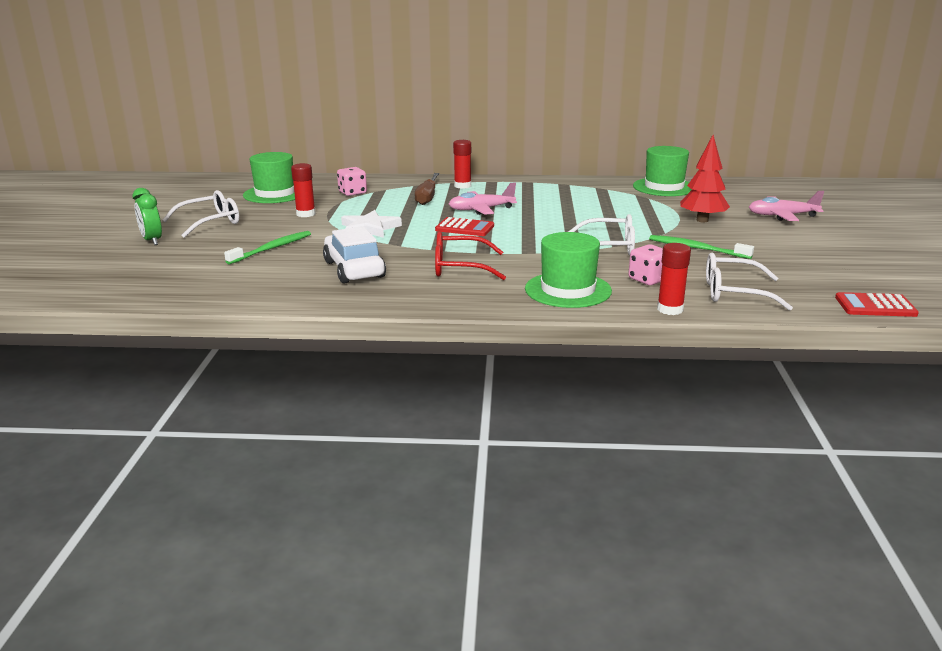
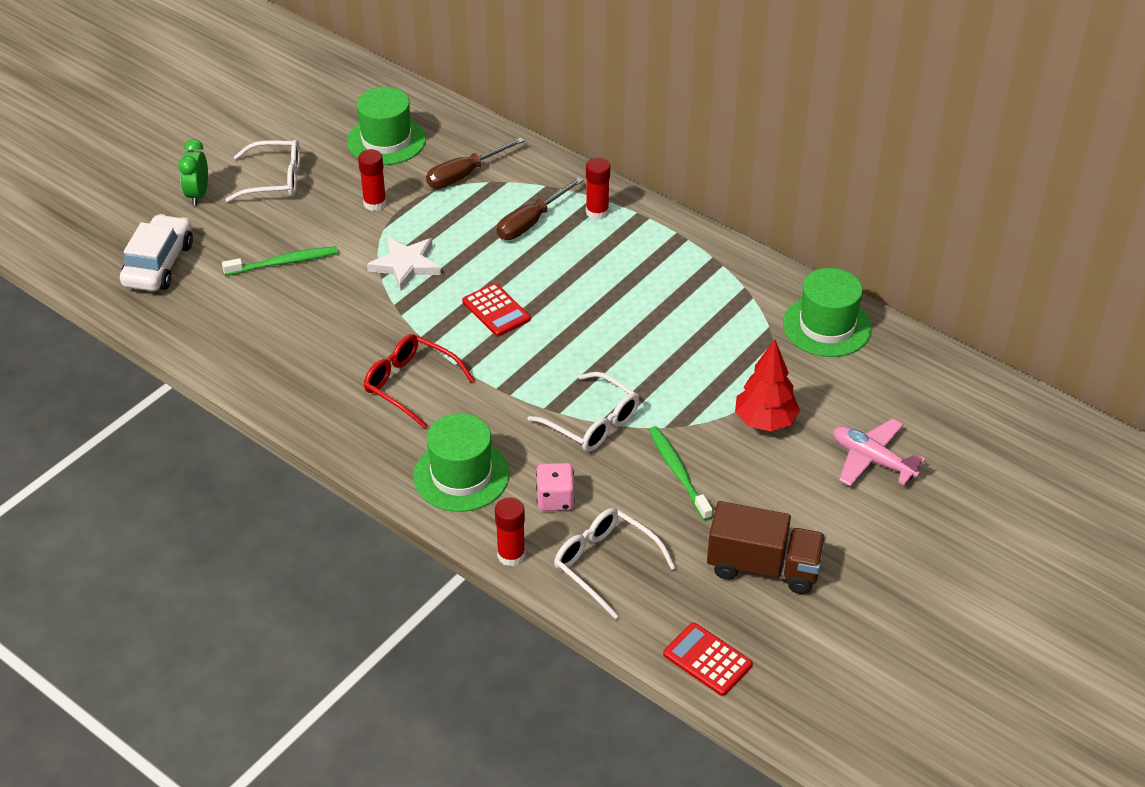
camera: 35 degrees right, 20 degrees up
white car [323,226,386,284] -> white car moved to [120,214,193,291]
pink dice [337,167,367,196] -> brown screwdriver [426,137,524,188]
pink plane [449,182,517,215] -> none
none -> brown truck [707,501,826,594]

